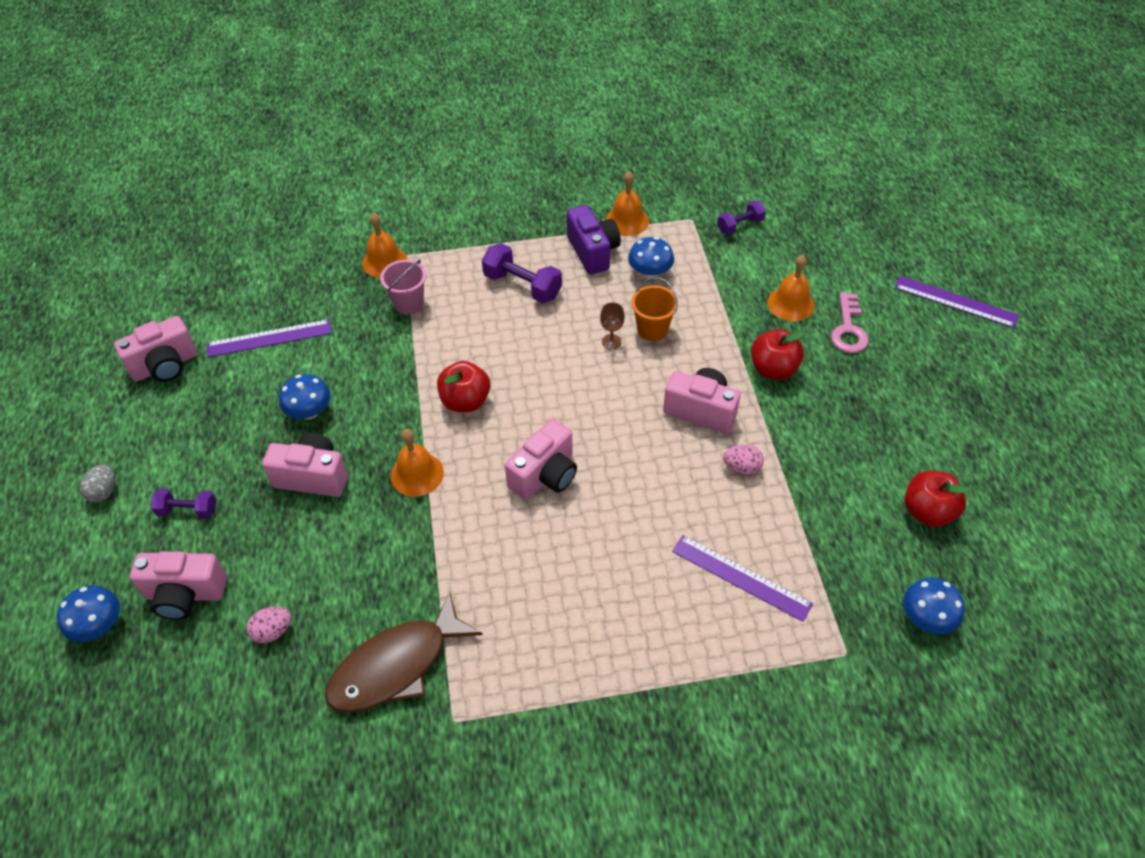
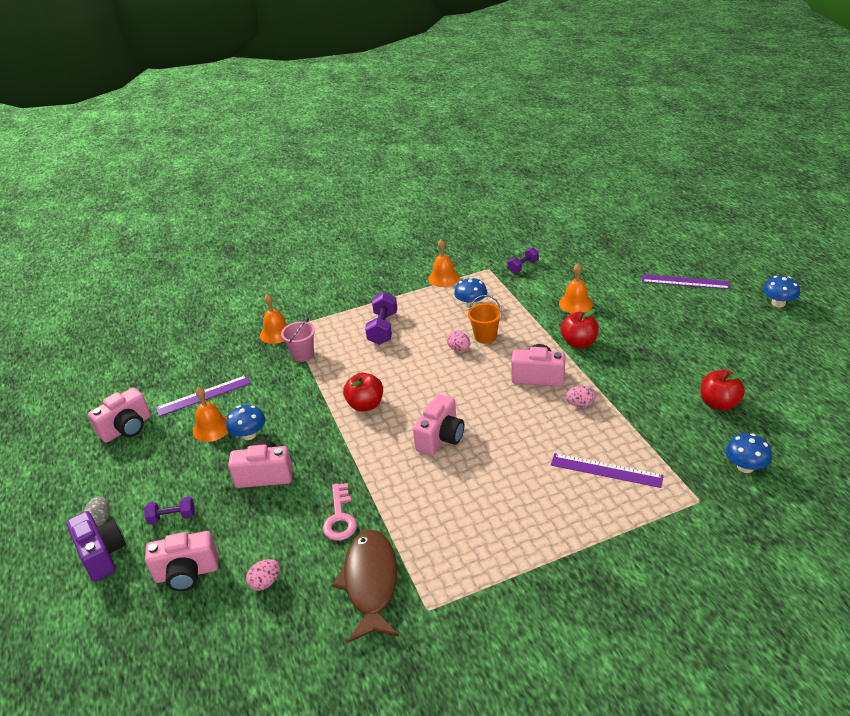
camera: 10 degrees left, 15 degrees down
blue mushroom [57,585,120,642] -> blue mushroom moved to [763,276,800,308]
brown fish [325,591,483,713] -> brown fish turned 135 degrees clockwise [332,530,399,643]
orange bell [391,429,444,497] -> orange bell moved to [193,387,228,442]
purple dumbbell [482,243,562,303] -> purple dumbbell turned 75 degrees clockwise [365,292,397,345]
purple camera [567,205,621,275] -> purple camera moved to [66,511,126,581]
brown goblet [600,302,625,349] -> pink egg [447,330,470,351]
pink key [831,292,869,353] -> pink key moved to [323,483,357,541]

